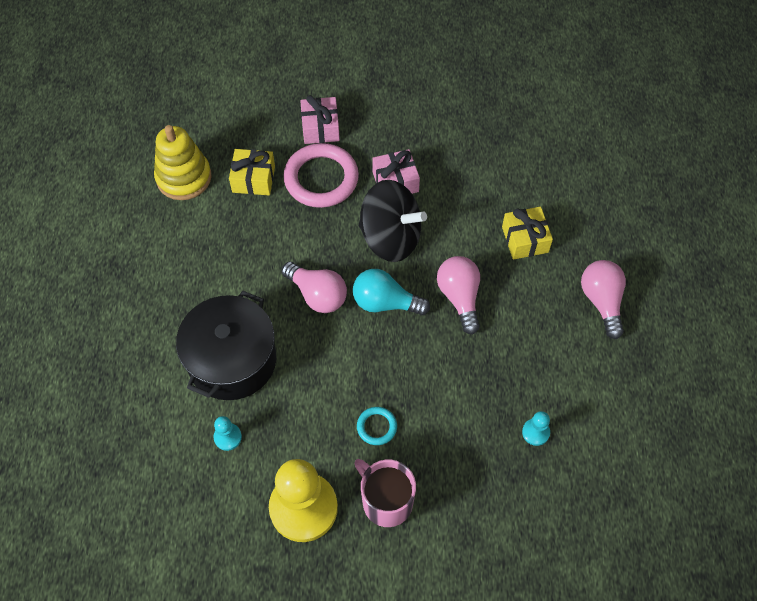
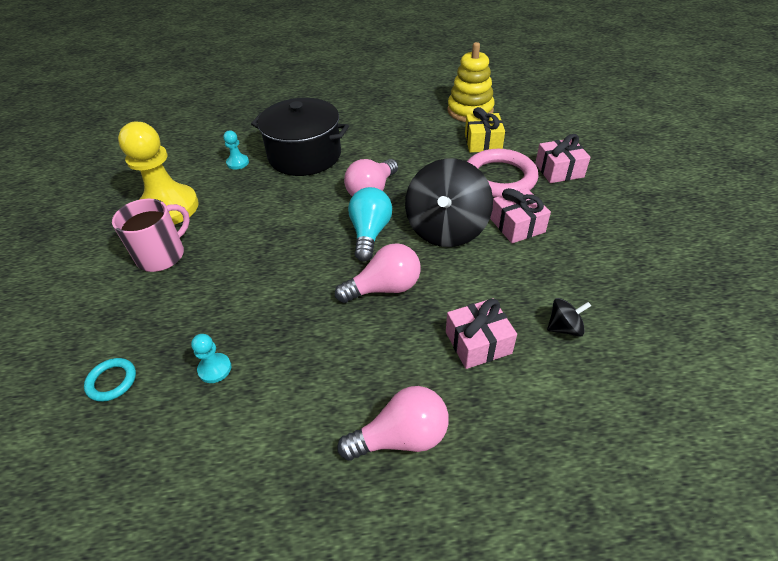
camera: 85 degrees right, 15 degrees down
turquoise ring [357,407,397,445] -> turquoise ring moved to [84,358,136,402]
yellow gift [502,207,553,260] -> pink gift [446,298,517,369]
none -> black spinning top [547,298,591,337]

